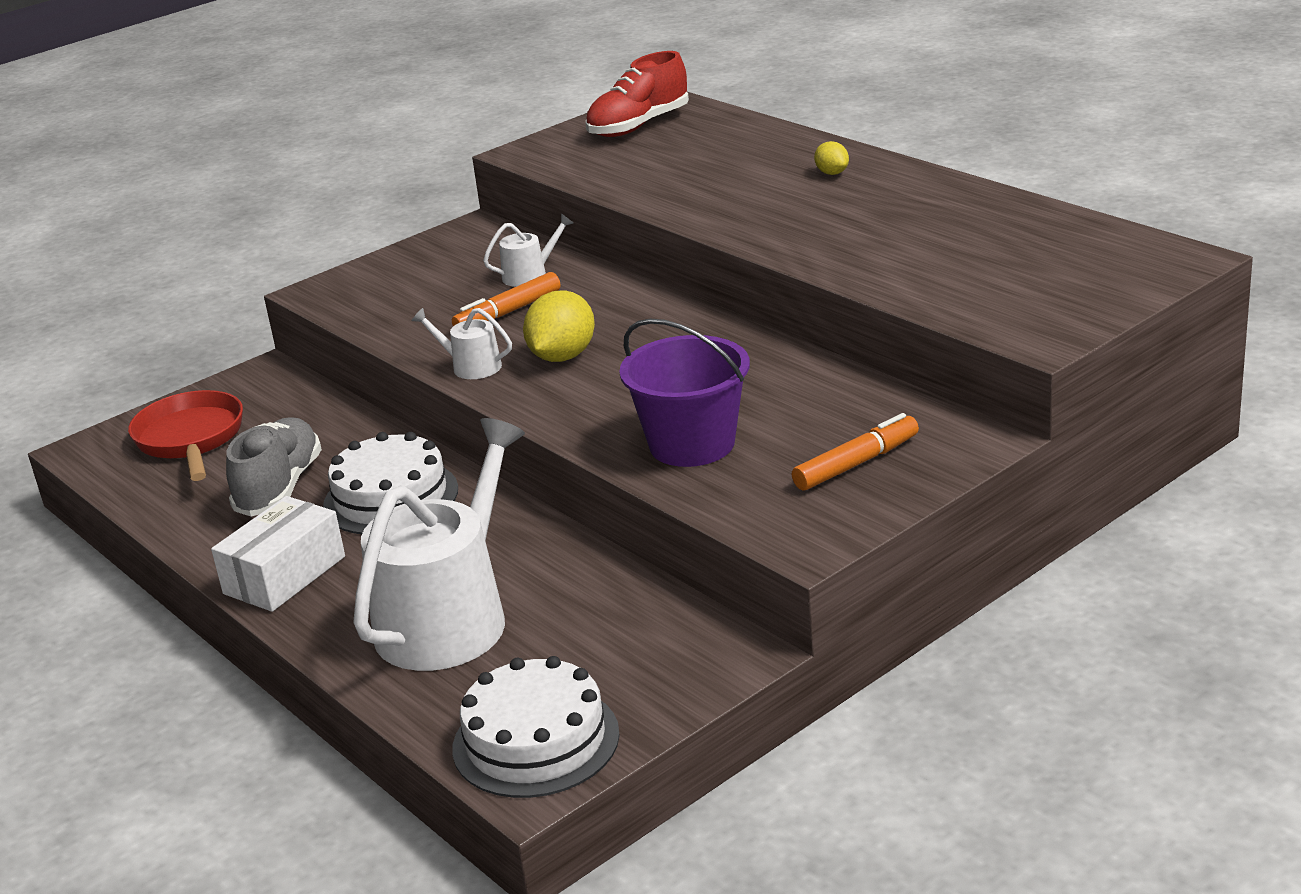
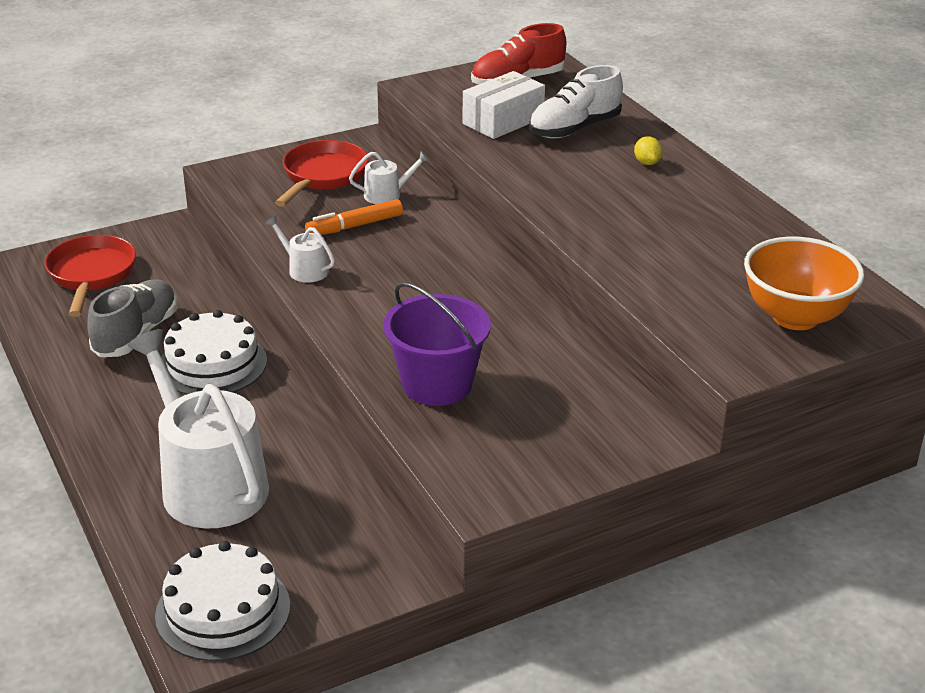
camera: 10 degrees right, 5 degrees up
white box [211,496,345,612] -> white box moved to [463,71,545,139]
white watering can [353,418,525,671] -> white watering can turned 75 degrees counterclockwise [128,329,269,529]
yellow lemon [523,290,595,362] -> none
orange marker [792,413,919,491] -> none
none -> red pan [275,140,369,207]
none -> white shoe [529,65,623,139]
none -> orange bowl [744,237,864,330]

